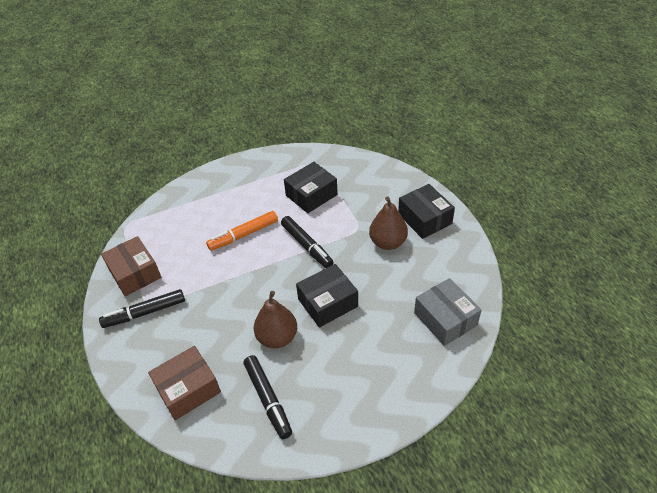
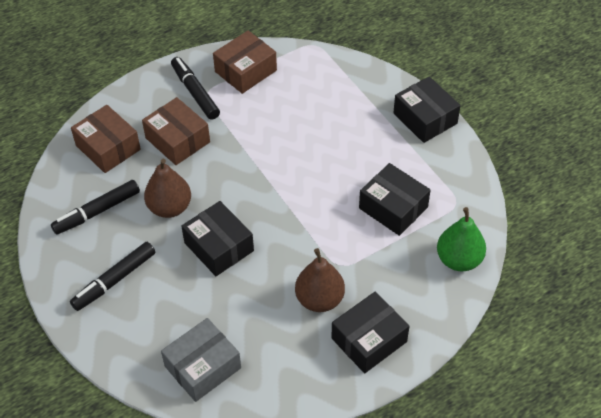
camera: 80 degrees right, 5 degrees up
orange marker [206,211,278,251] -> none
black marker [281,216,334,268] -> black marker moved to [70,242,155,311]
none -> brown box [142,97,210,165]
none -> black box [393,76,461,143]
none -> green pear [437,207,486,271]

